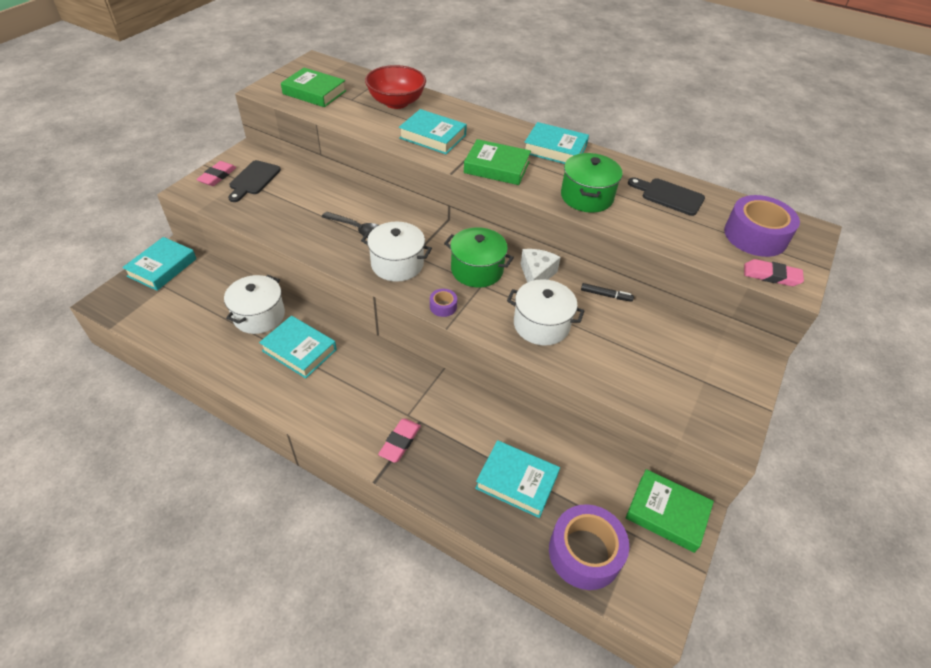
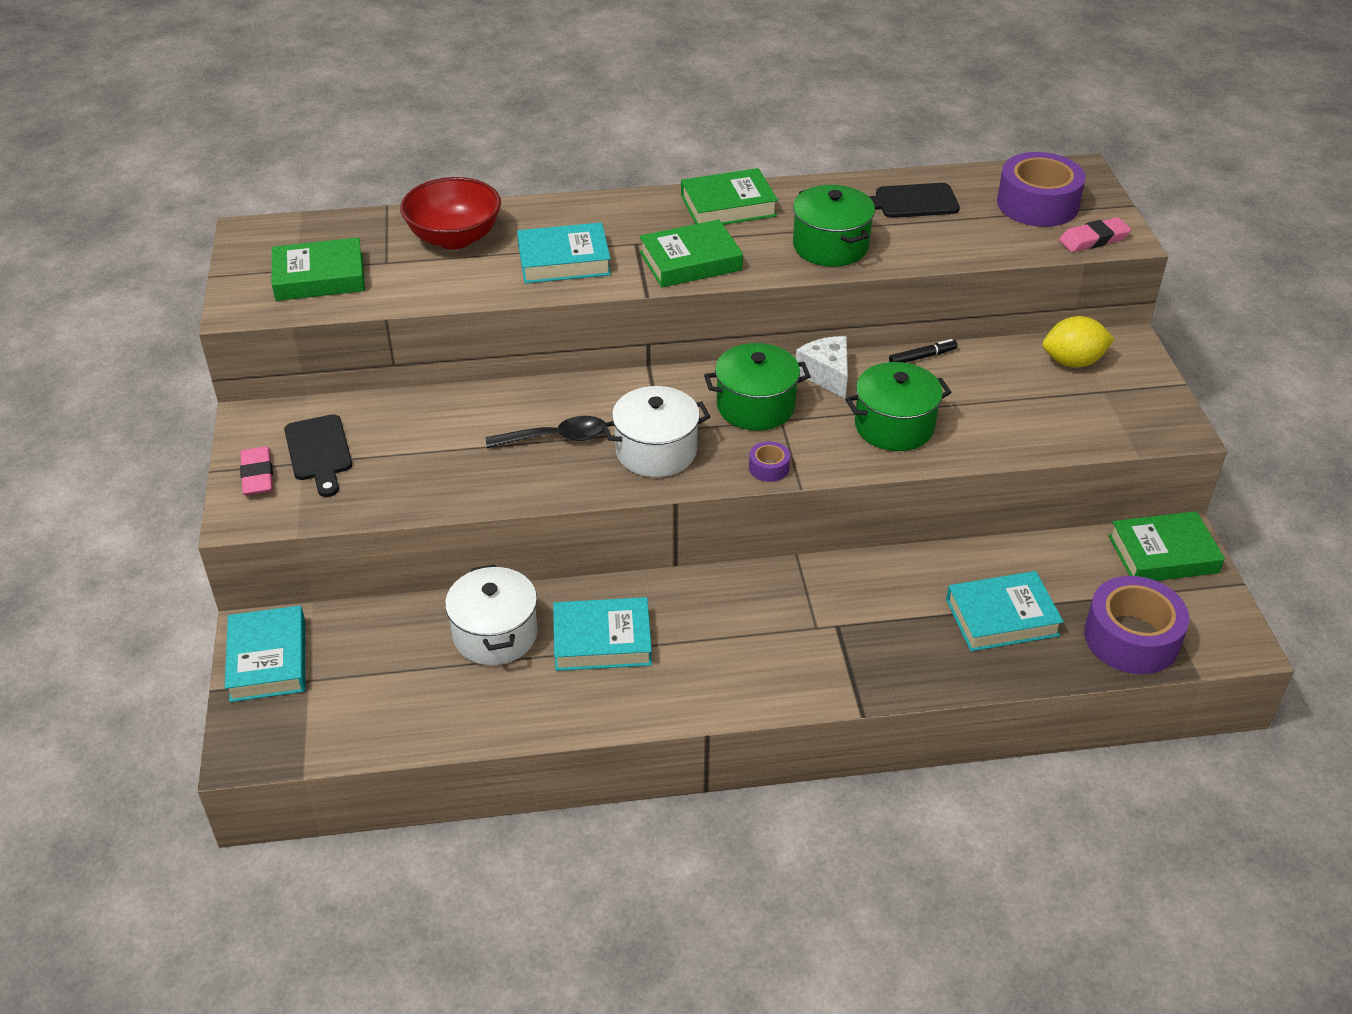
camera: 35 degrees left, 5 degrees down
pink eraser [378,419,421,463] -> none
white pot [507,279,584,346] -> green pot [845,362,952,451]
turquoise book [524,122,589,164] -> green book [681,168,778,225]
none -> yellow lemon [1043,316,1115,368]

